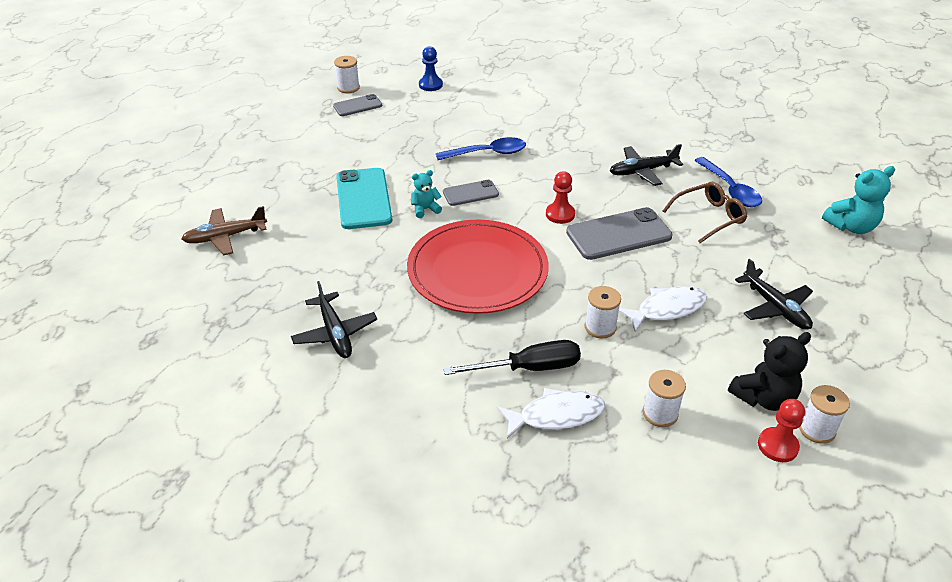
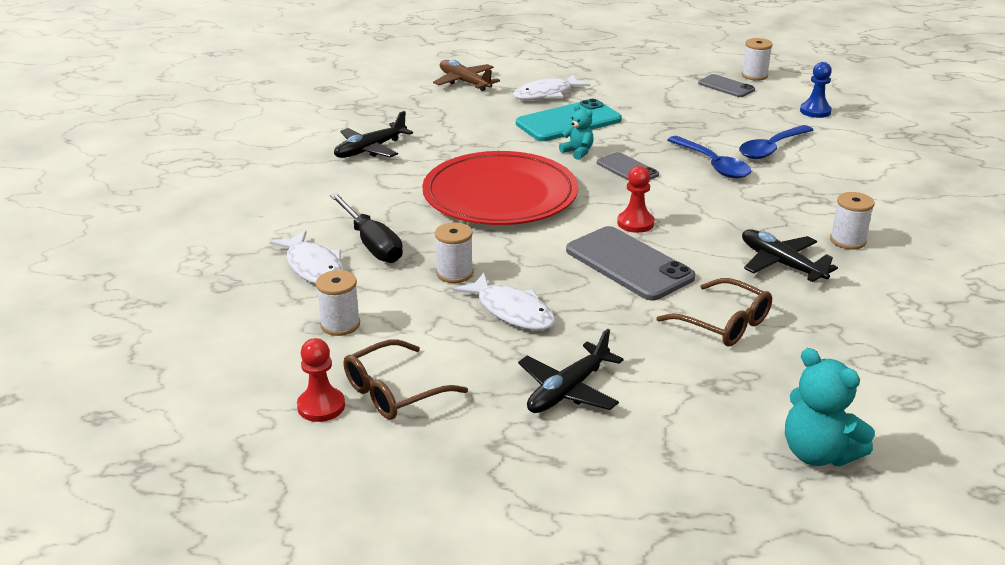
camera: 70 degrees right, 10 degrees down
blue spoon [694,157,762,207] -> blue spoon moved to [739,125,813,159]
black teddy bear [728,332,811,411] -> brown glasses [343,340,468,420]
white spool [799,385,850,444] -> white spool moved to [830,192,874,250]
none -> white fish [513,74,591,100]

